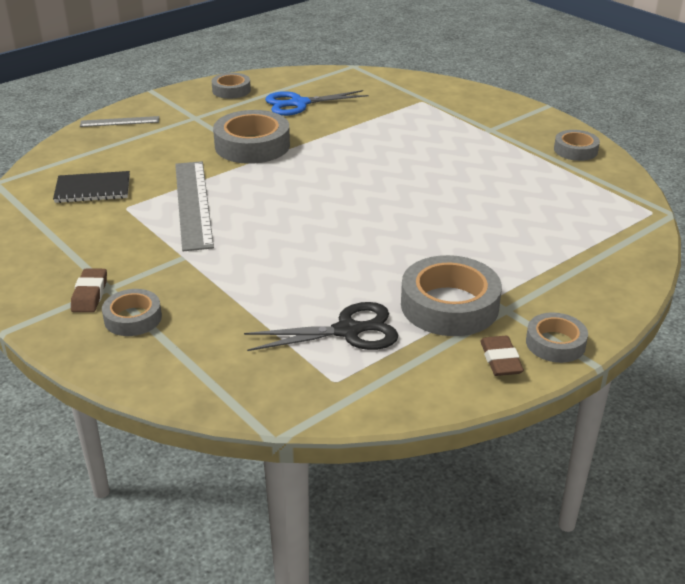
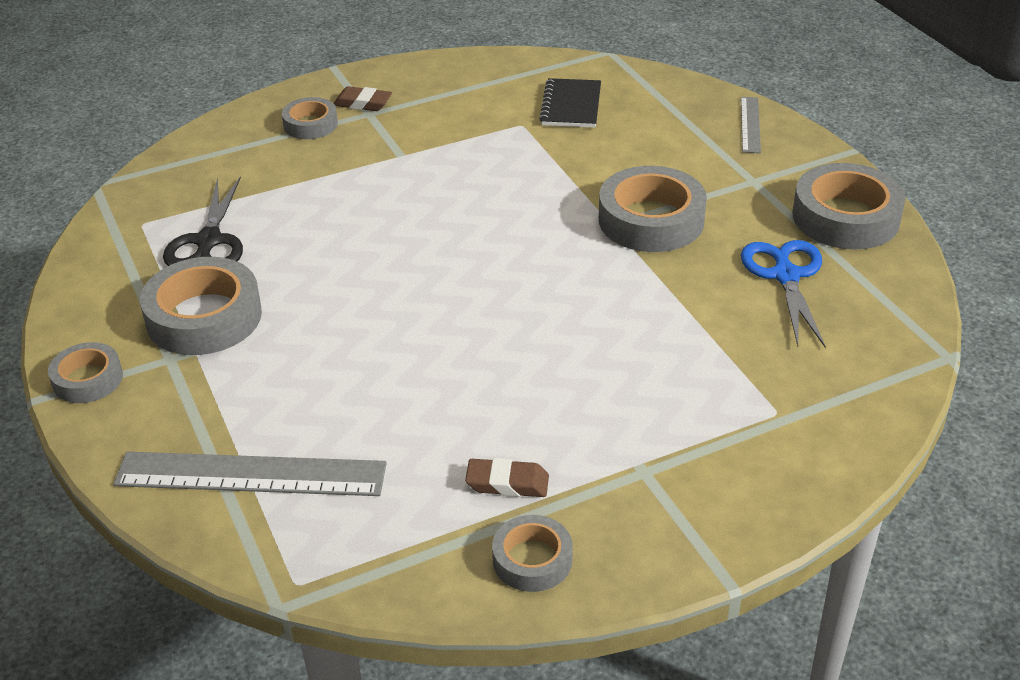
camera: 105 degrees right, 5 degrees up
grey ruler [175,161,214,251] -> grey ruler moved to [113,452,387,496]
grey tape [212,73,251,99] -> grey tape [793,163,906,249], size x1.75
brown eraser [480,336,524,376] -> brown eraser moved to [465,458,549,497]

